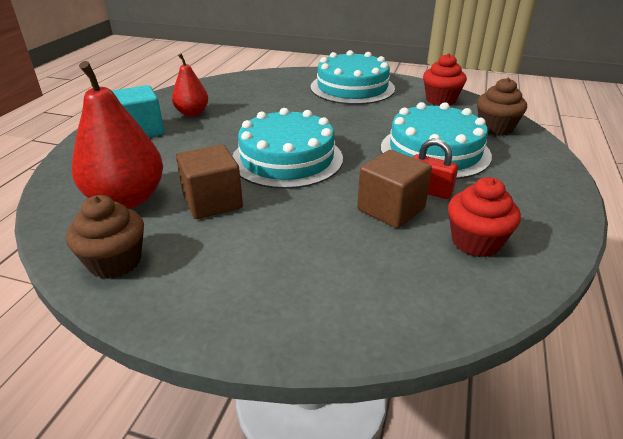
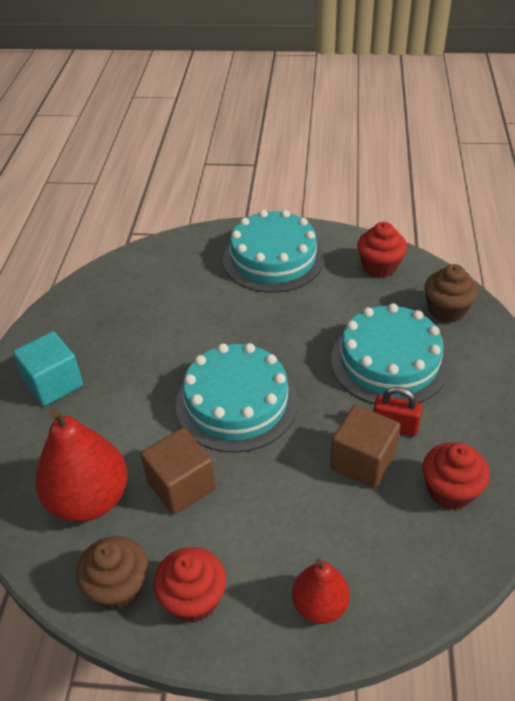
camera: 10 degrees left, 10 degrees up
red pear [172,54,208,117] -> red pear moved to [292,558,350,624]
none -> red cupcake [153,547,226,623]

